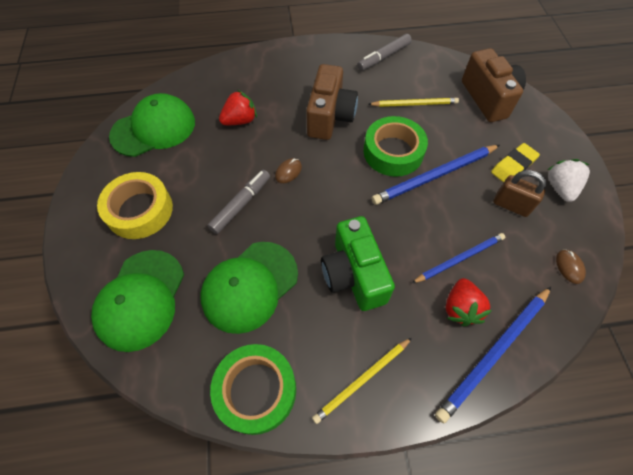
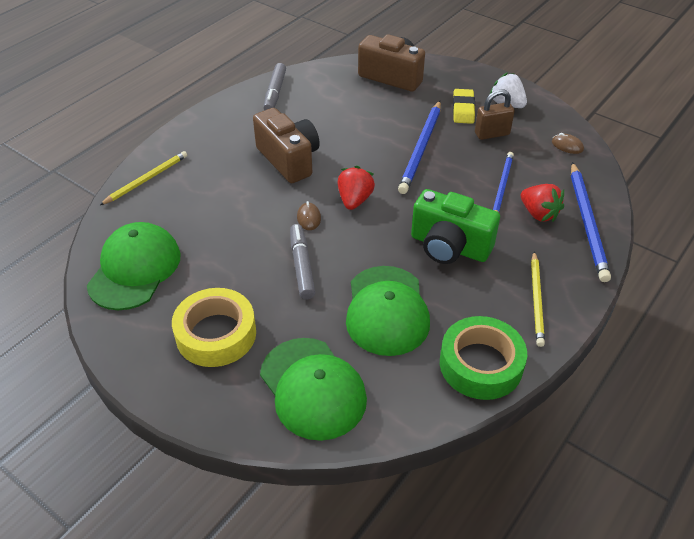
camera: 45 degrees left, 15 degrees down
red strawberry [219,90,257,125] -> red strawberry moved to [338,166,375,210]
green tape [364,116,428,177] -> none
yellow pencil [368,98,459,107] -> yellow pencil moved to [100,151,187,205]

